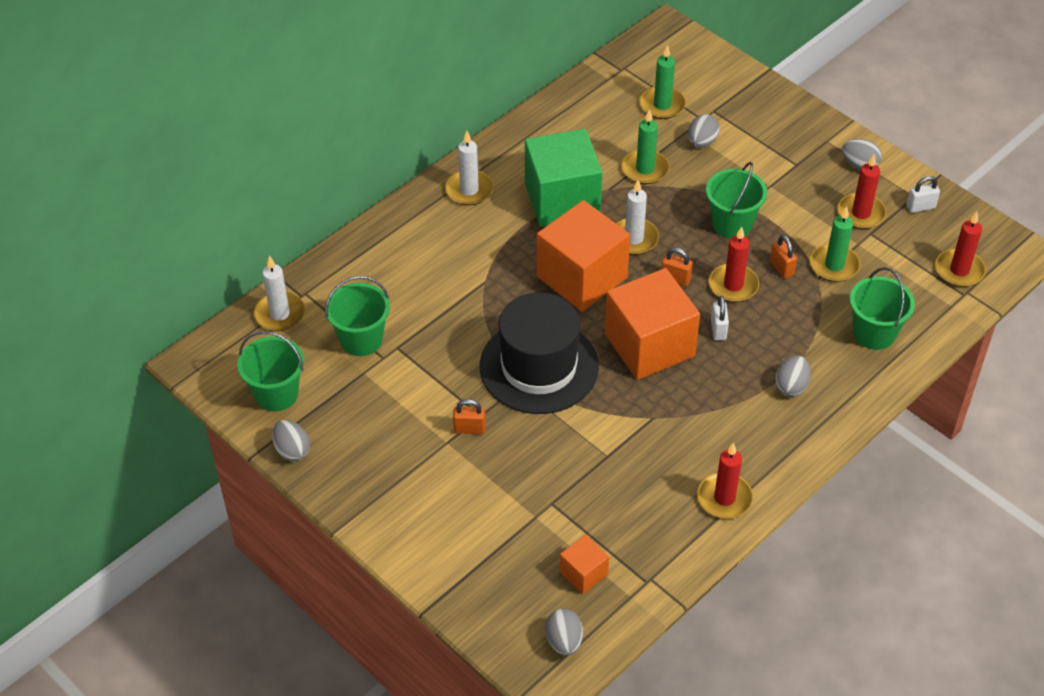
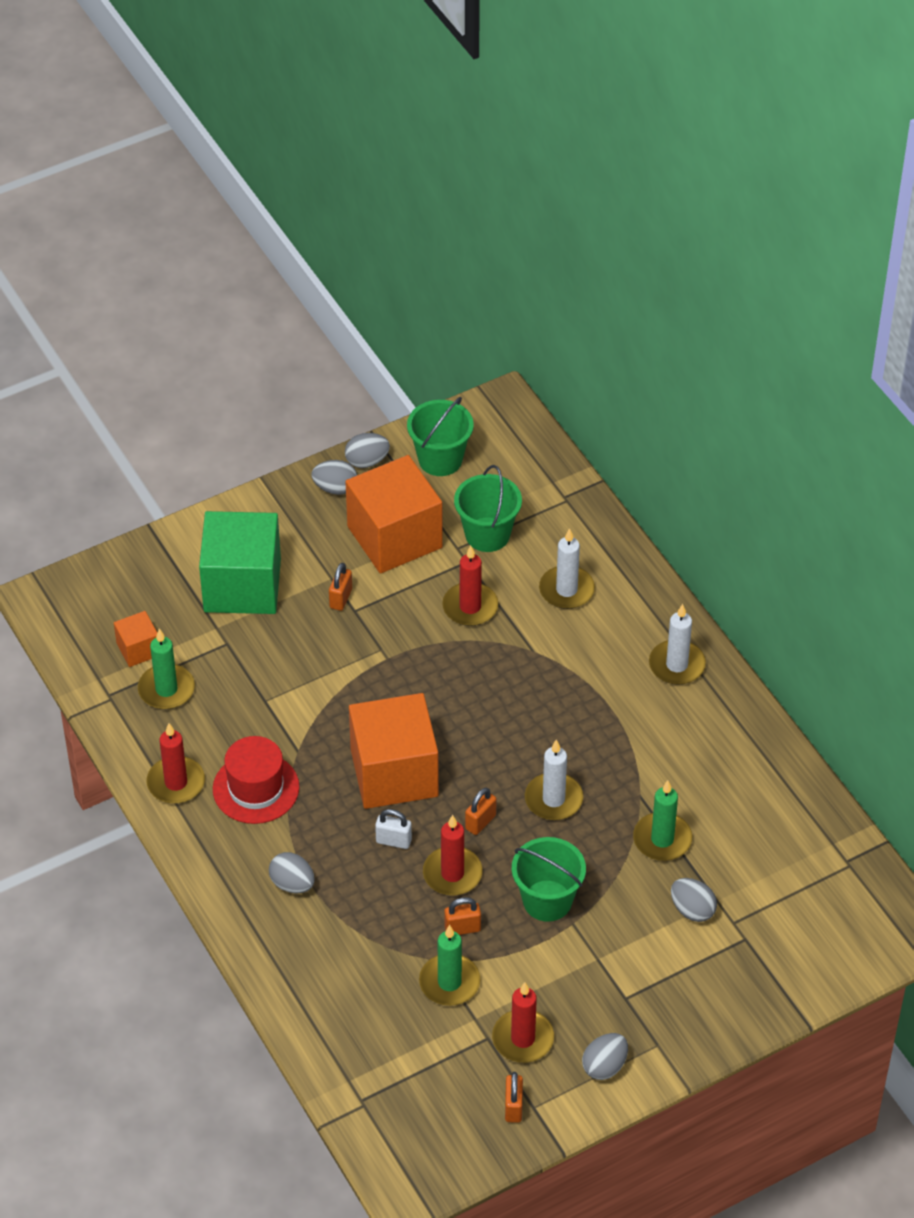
camera: 105 degrees right, 0 degrees up
white candle [254,256,305,331] -> white candle moved to [539,528,595,609]
black hat [480,292,599,414] -> none
green cube [525,129,602,227] -> green cube moved to [199,511,281,614]
orange cube [537,200,630,311] -> orange cube moved to [345,455,443,574]
grey egg [545,608,583,656] -> grey egg moved to [312,460,357,495]
green candle [640,45,686,119] -> green candle moved to [138,629,195,709]
green bucket [850,267,915,350] -> none
white padlock [906,176,940,213] -> orange padlock [505,1072,523,1123]
red candle [935,212,986,287] -> red candle moved to [442,545,498,626]
none -> red hat [213,736,299,824]

